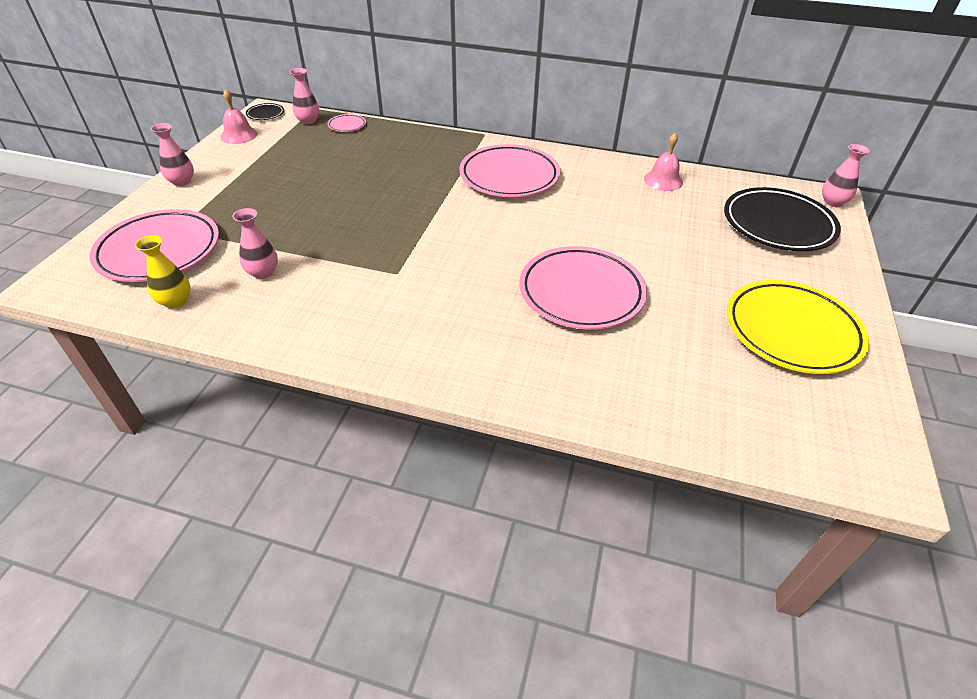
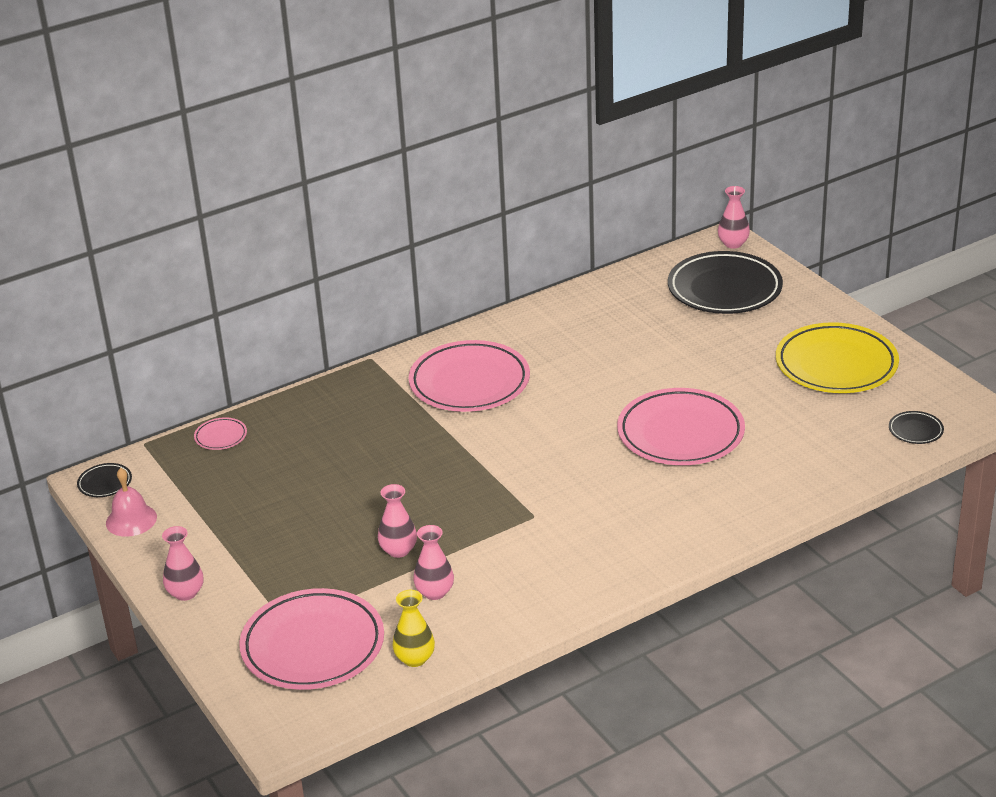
camera: 45 degrees left, 10 degrees down
pink vase [290,68,319,125] -> pink vase moved to [378,484,417,558]
pink bell [644,133,683,191] -> none
none -> black plate [889,411,944,444]

